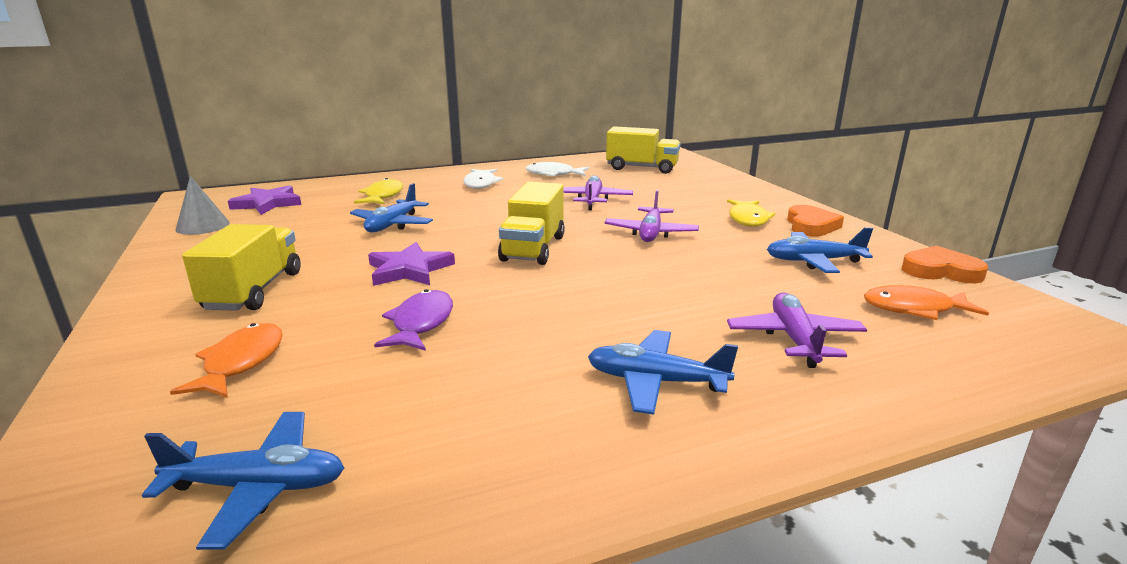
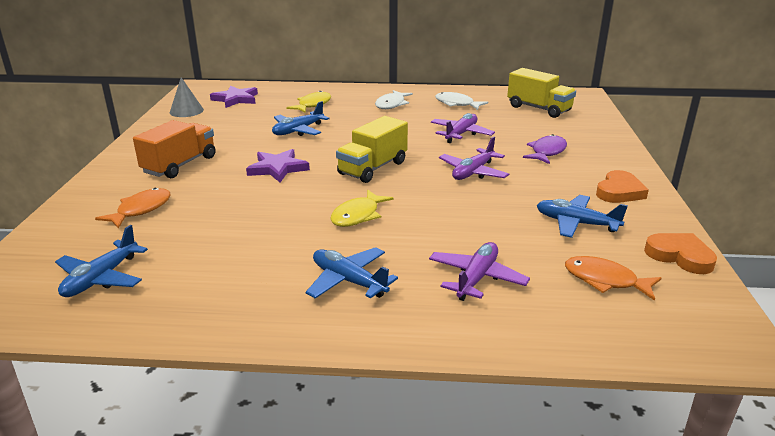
camera: 25 degrees right, 5 degrees up
blue plane [142,412,344,550] -> blue plane turned 90 degrees clockwise [55,225,148,297]
yellow truck [182,224,301,311] -> orange truck [133,120,215,178]
purple fish [374,289,453,351] -> purple fish moved to [523,134,567,164]
yellow fish [727,199,776,227] -> yellow fish moved to [330,190,394,227]

